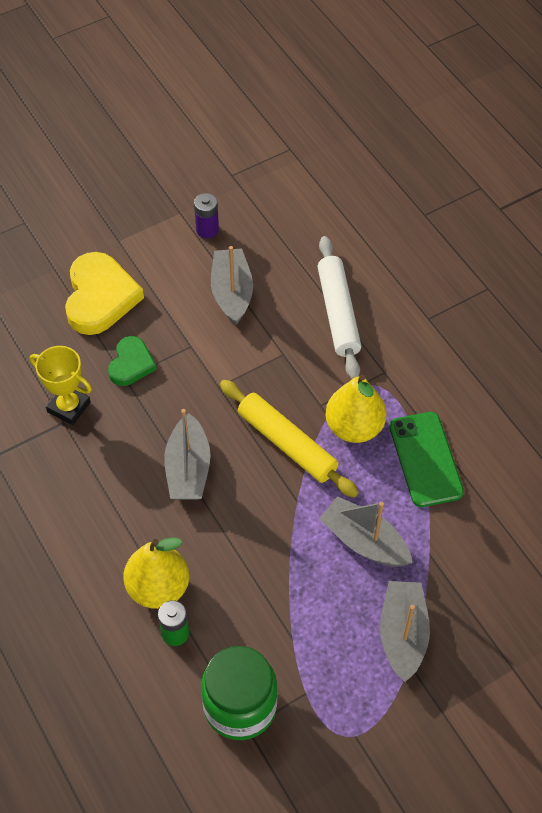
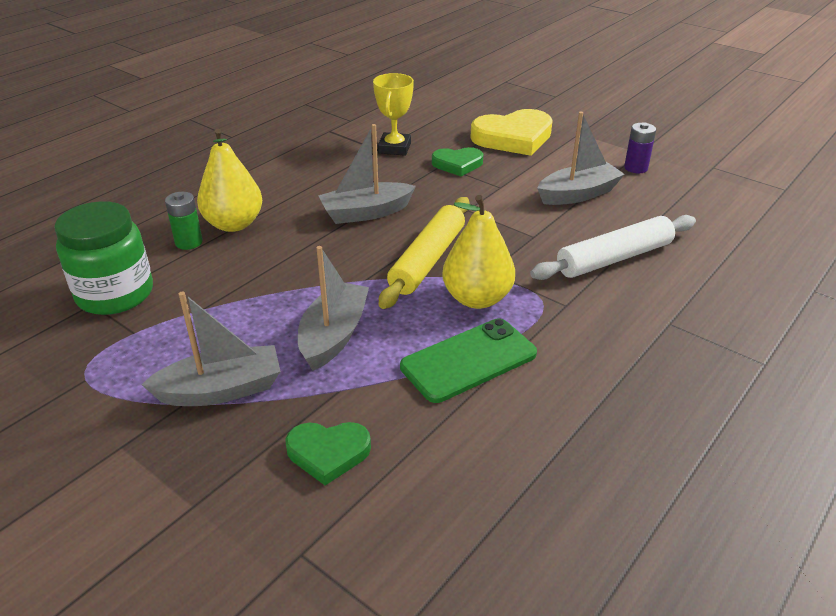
camera: 70 degrees right, 20 degrees down
none -> green heart [285,422,371,486]

